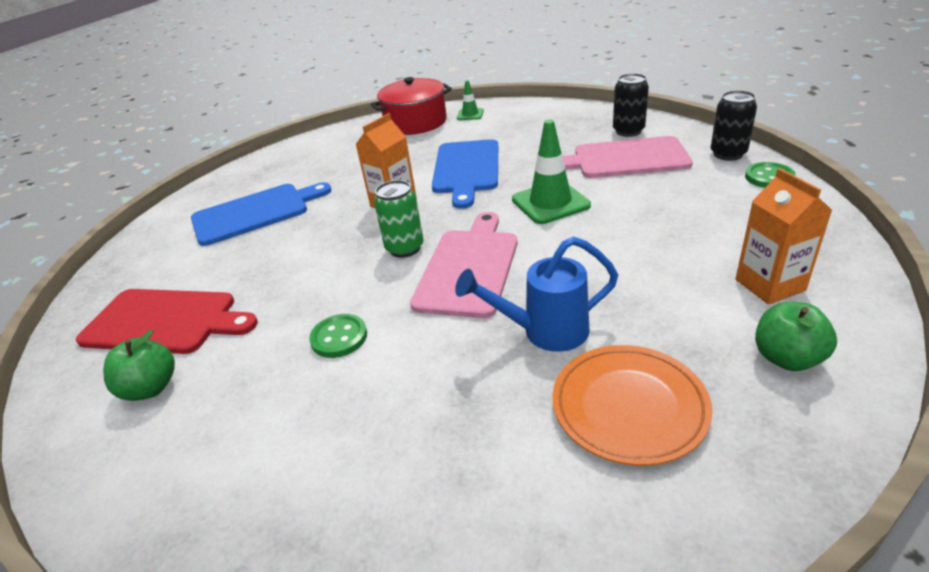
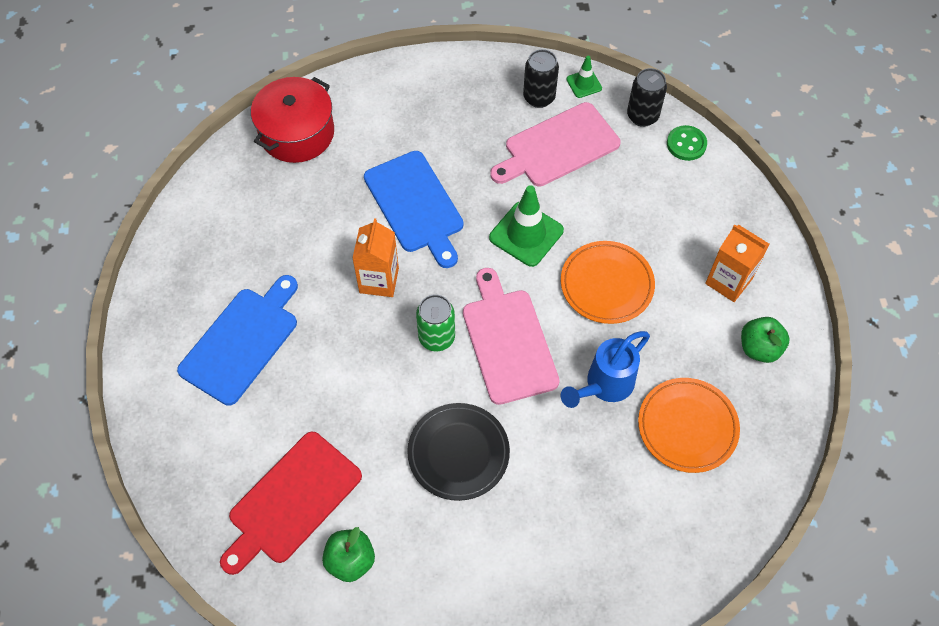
camera: 35 degrees left, 25 degrees up
red cutting board [76,289,258,354] -> red cutting board turned 150 degrees clockwise [220,432,362,575]
green button [309,314,367,358] -> black plate [407,403,510,501]
green traffic cone [457,80,484,120] -> green traffic cone moved to [566,56,602,98]
none -> orange plate [561,241,655,324]

